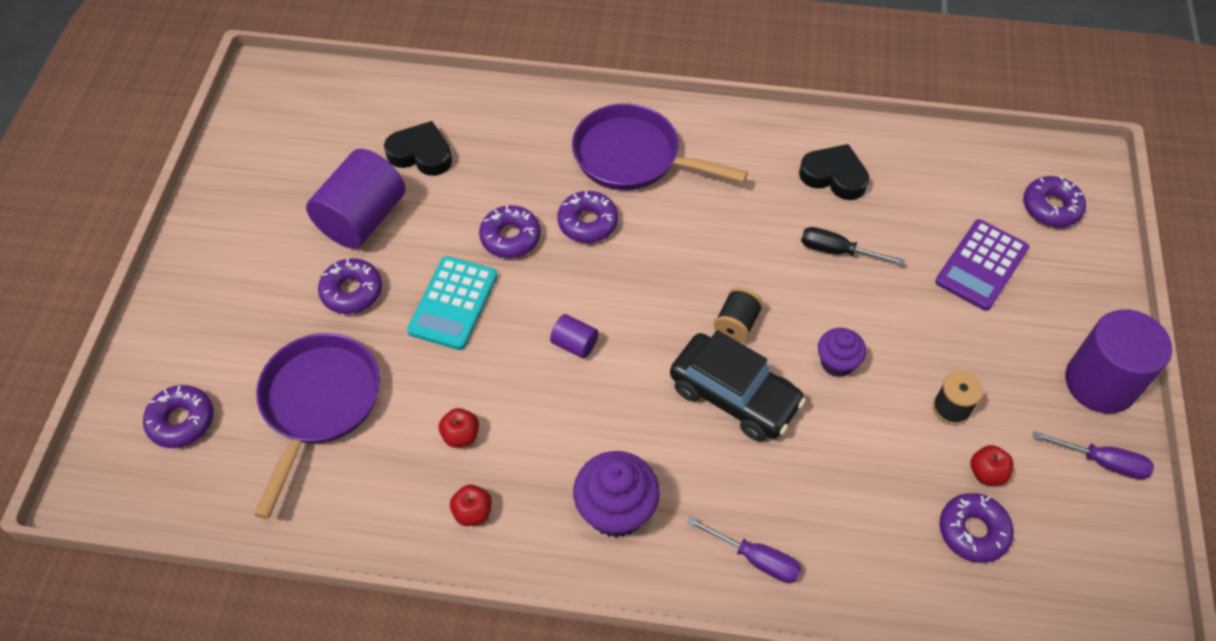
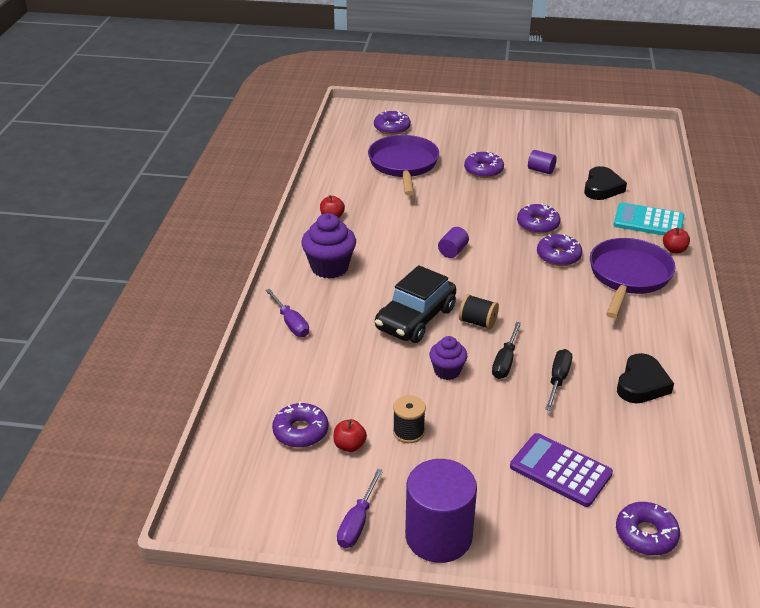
camera: 90 degrees right, 20 degrees down
purple pan [254,333,380,519] -> purple pan turned 105 degrees counterclockwise [368,135,439,195]
purple cylinder [306,149,406,249] -> purple cylinder [528,150,557,174], size x0.46
turquoise calculator [407,256,497,350] -> turquoise calculator moved to [614,202,684,235]
red apple [439,408,479,448] -> red apple moved to [663,228,690,253]
purple screwdriver [687,517,802,583] -> purple screwdriver turned 60 degrees counterclockwise [265,289,309,337]
none -> black screwdriver [492,322,521,379]

